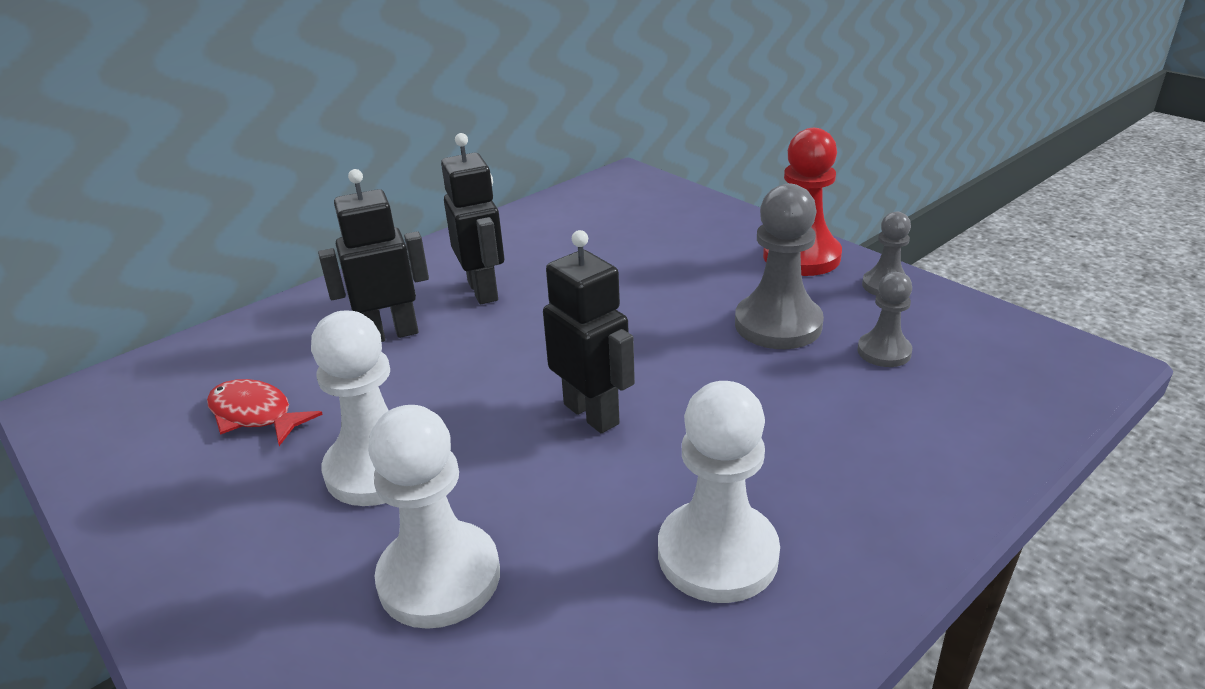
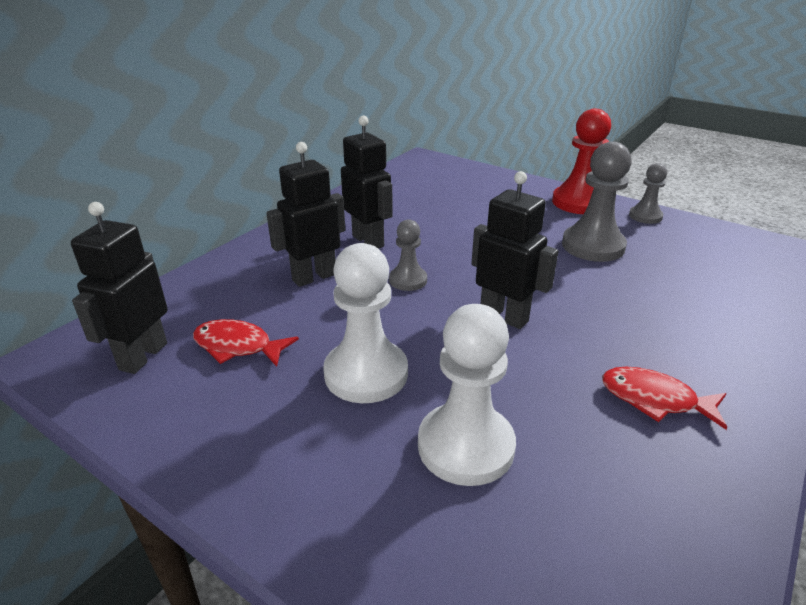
camera: 15 degrees left, 0 degrees up
white pawn [658,381,780,603] -> red fish [602,367,727,430]
grey pawn [857,272,912,367] -> grey pawn moved to [389,219,427,291]
none -> black robot [71,202,168,374]

